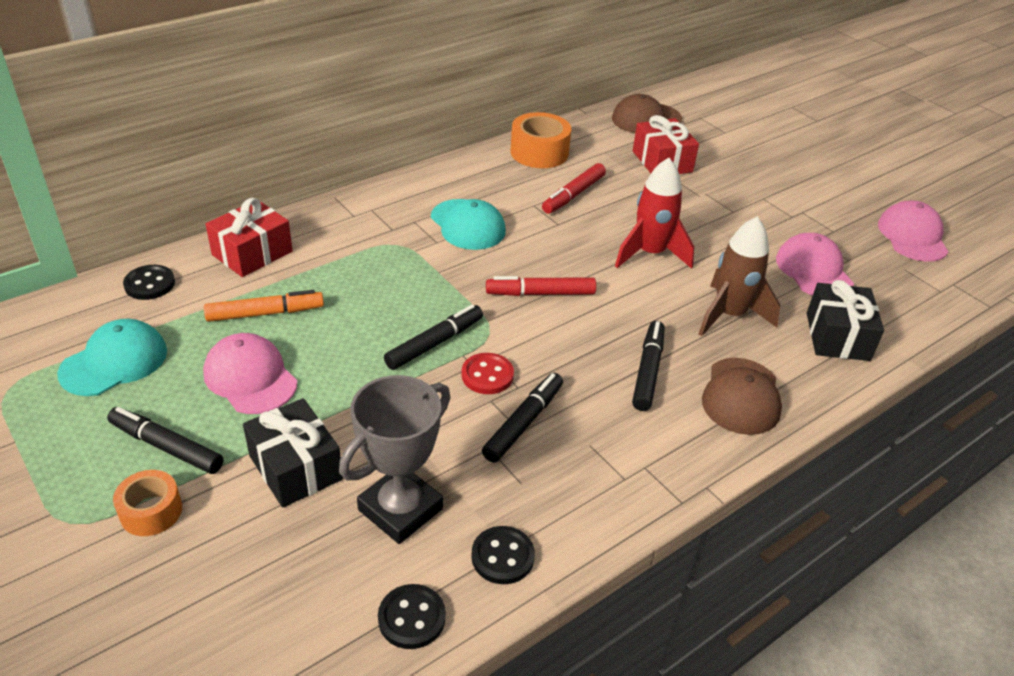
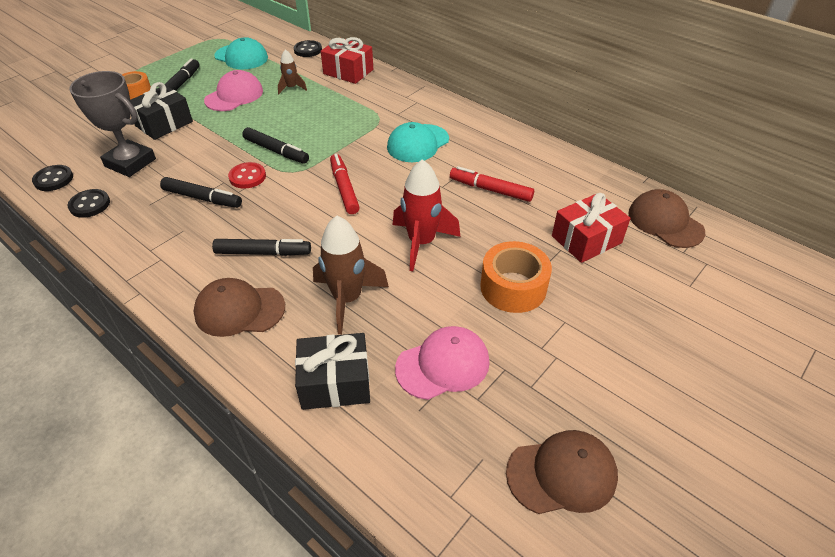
camera: 80 degrees right, 5 degrees up
orange marker [204,290,324,322] -> brown rocket [278,49,307,94]
orange tape [510,112,571,168] -> orange tape moved to [480,241,552,313]
pink cap [878,200,948,262] -> brown cap [506,430,618,514]

